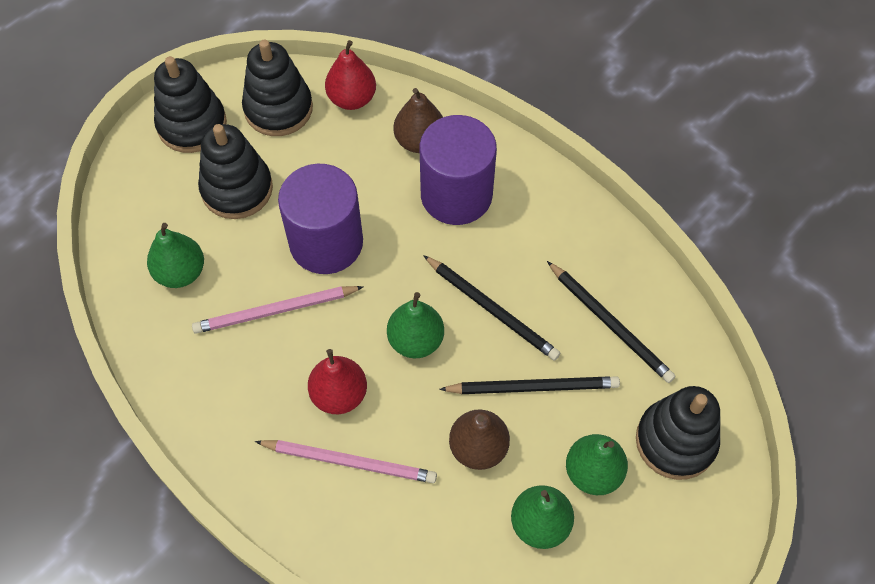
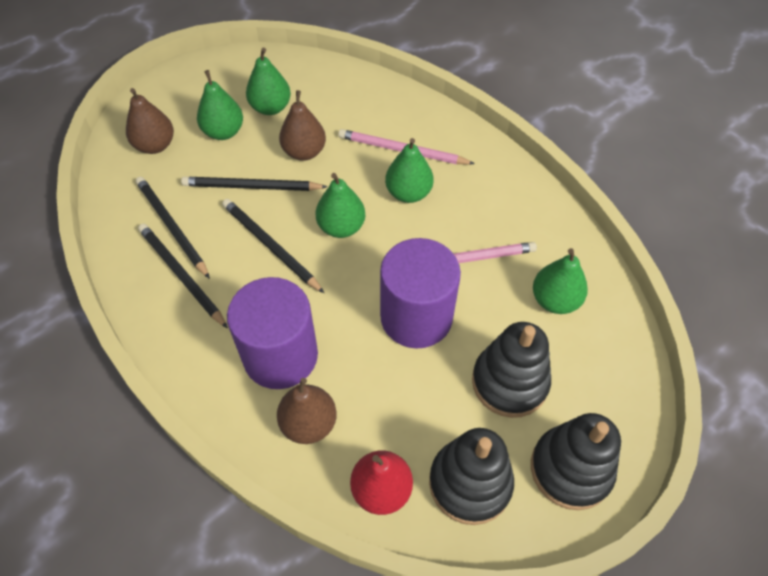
camera: 175 degrees left, 5 degrees down
red pear [308,349,367,414] -> green pear [385,138,433,203]
black stacking toy [636,386,720,480] -> brown pear [126,88,174,154]
none -> black pencil [138,224,228,329]

